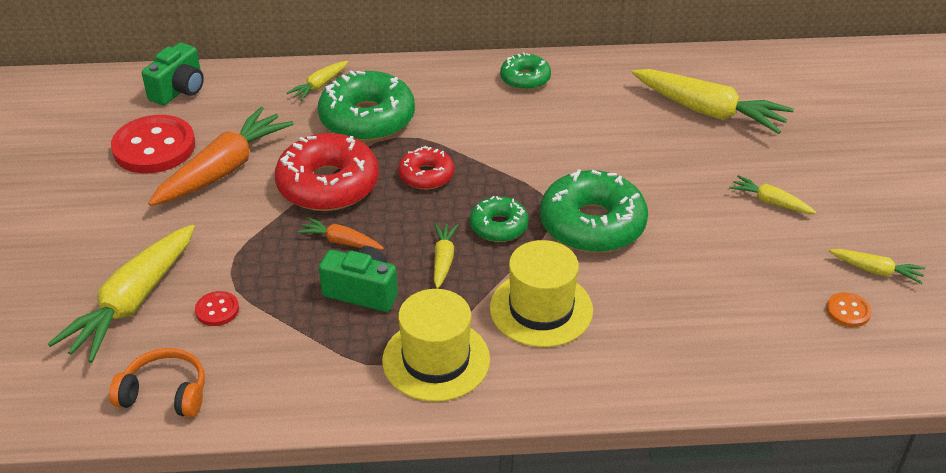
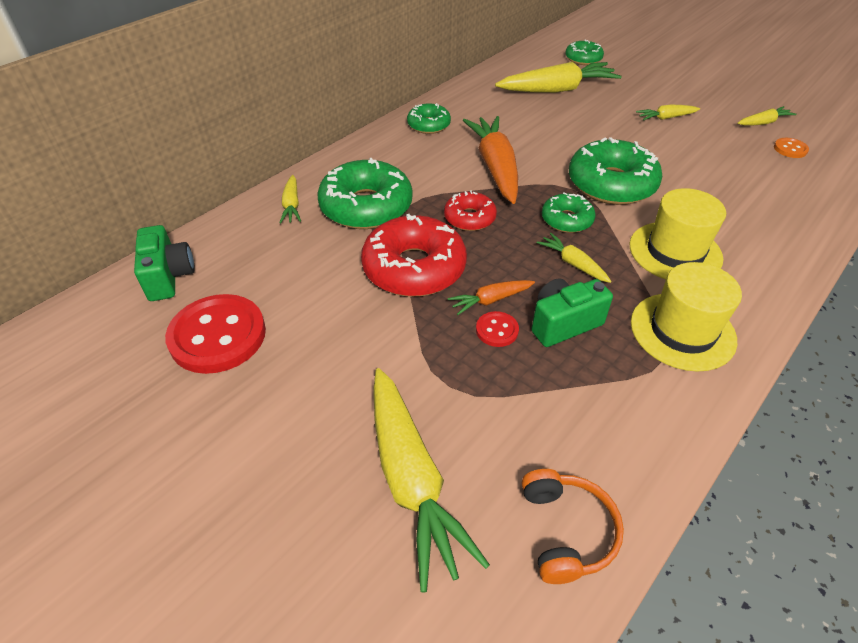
camera: 45 degrees left, 5 degrees up
orange headphones [109,348,205,418] -> orange headphones turned 120 degrees clockwise [522,469,624,584]
orange carrot [148,107,294,206] -> orange carrot moved to [463,116,518,204]
red button [195,291,239,326] -> red button moved to [476,311,519,347]
none -> green donut [565,39,604,65]

